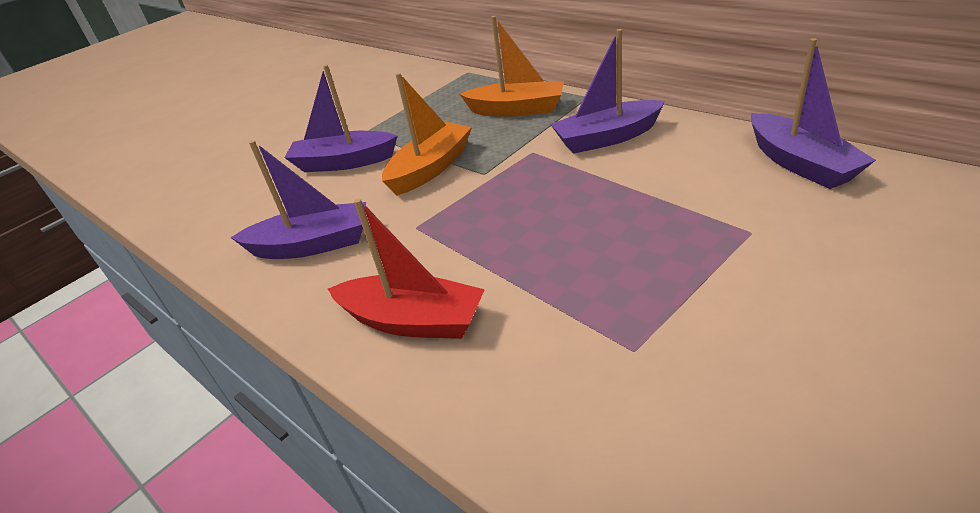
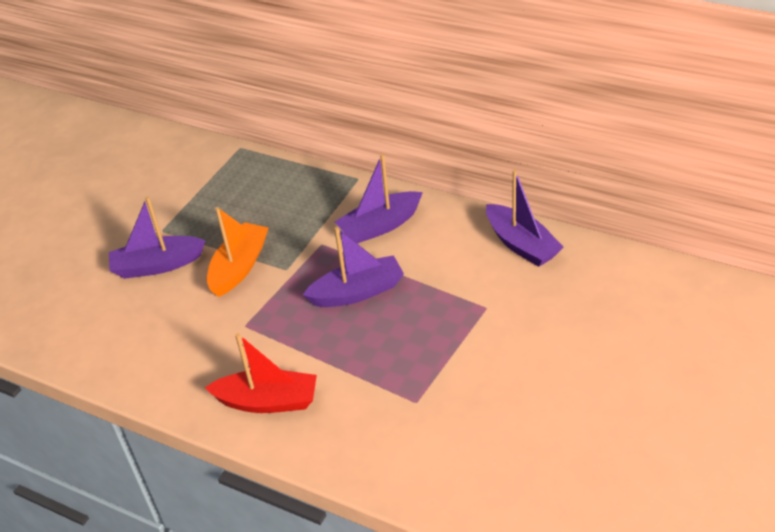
camera: 15 degrees left, 5 degrees up
purple boat [230,140,366,259] -> purple boat moved to [303,227,404,307]
orange boat [460,16,564,117] -> none

